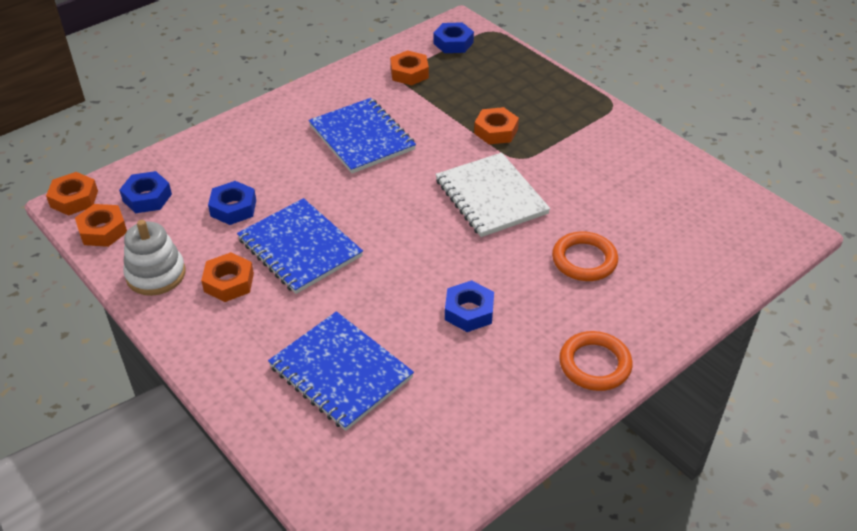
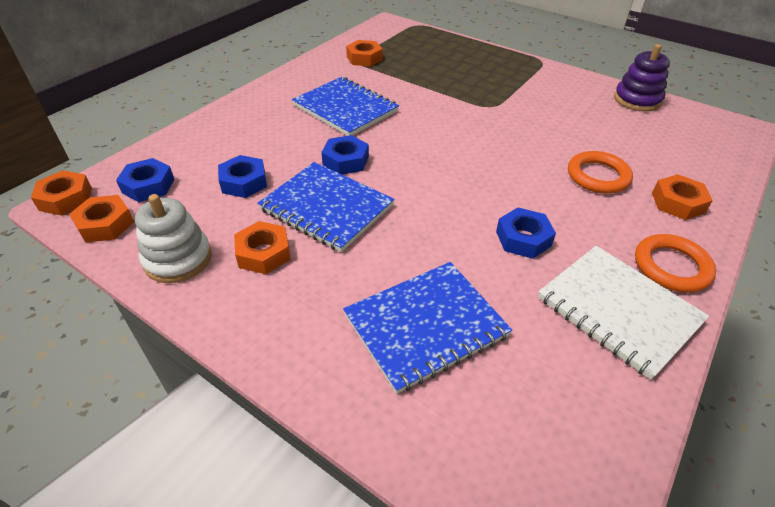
camera: 15 degrees left, 0 degrees up
blue notebook [268,311,414,431] -> blue notebook turned 60 degrees counterclockwise [343,262,512,394]
blue nut [433,22,474,53] -> blue nut moved to [321,135,369,174]
white notebook [435,153,550,237] -> white notebook moved to [538,246,709,380]
orange nut [474,107,519,144] -> orange nut moved to [652,174,713,220]
none -> purple stacking toy [614,44,670,112]

